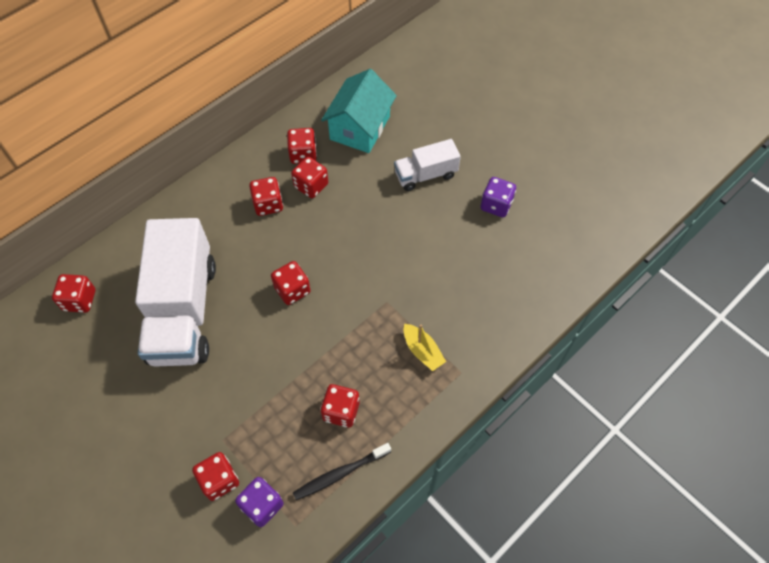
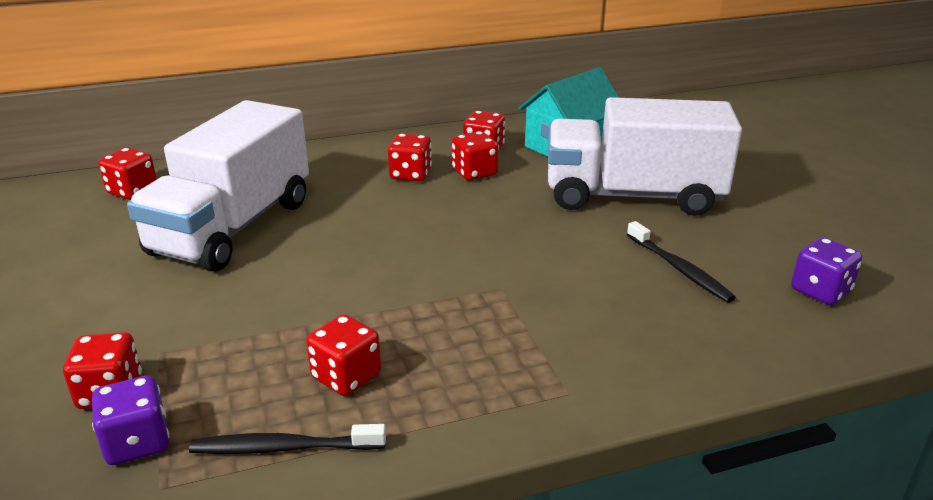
camera: 25 degrees right, 30 degrees down
red dice [271,261,311,305] -> none
white truck [394,139,461,191] -> white truck [548,97,742,216], size x1.97
yellow boat [404,324,446,371] -> none
purple dice [481,177,516,217] -> purple dice moved to [791,237,862,305]
none -> black toothbrush [627,221,736,303]

